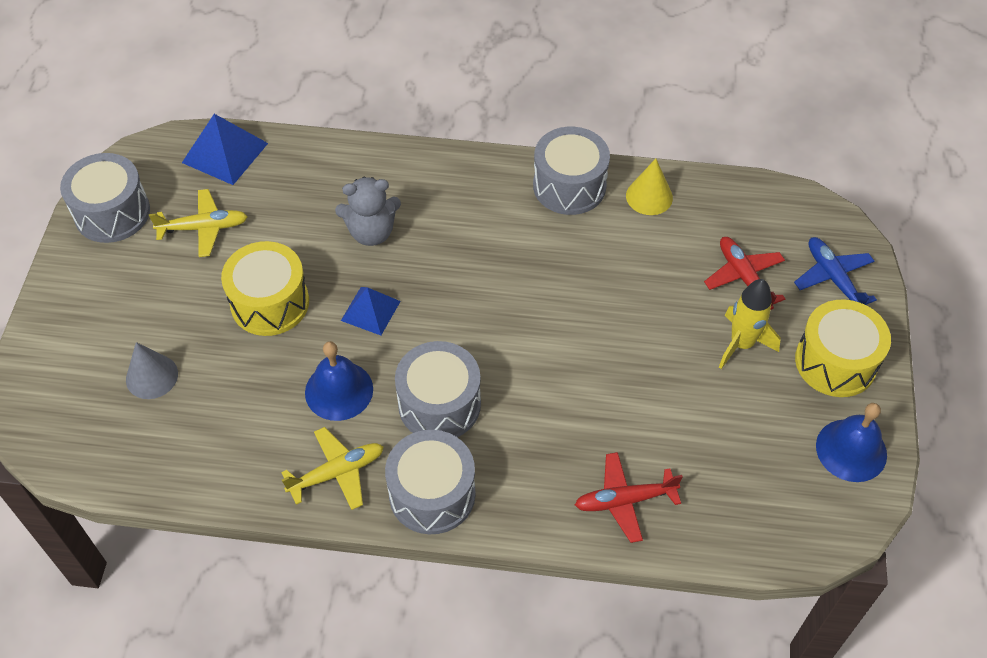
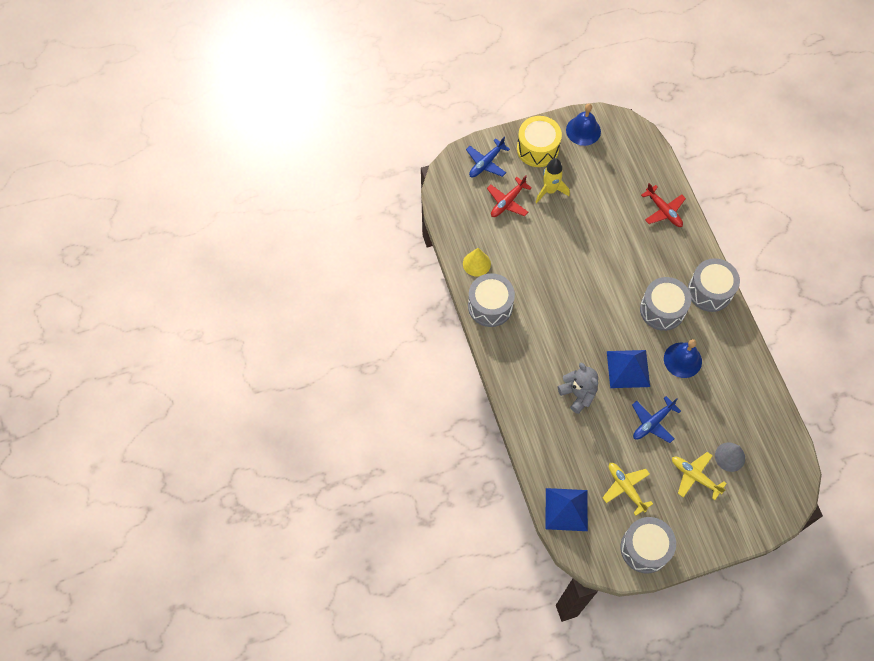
camera: 115 degrees left, 10 degrees up
yellow drum [221,241,309,336] -> blue plane [632,396,681,443]
yellow plane [281,427,384,510] -> yellow plane moved to [672,452,727,500]
blue pyramid [341,287,401,335] -> blue pyramid [607,350,650,388], size x1.51

